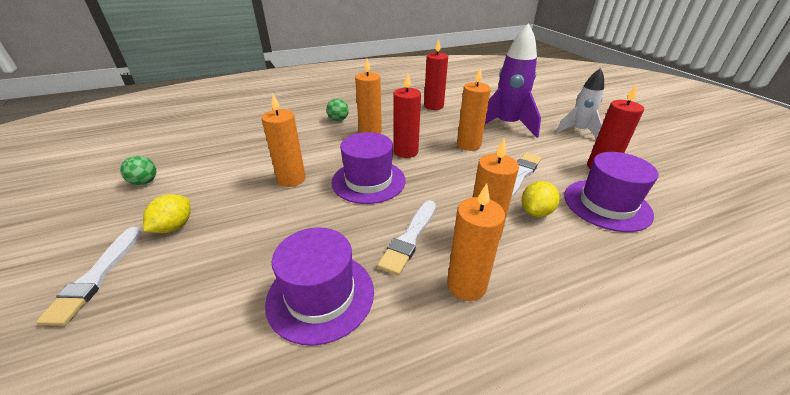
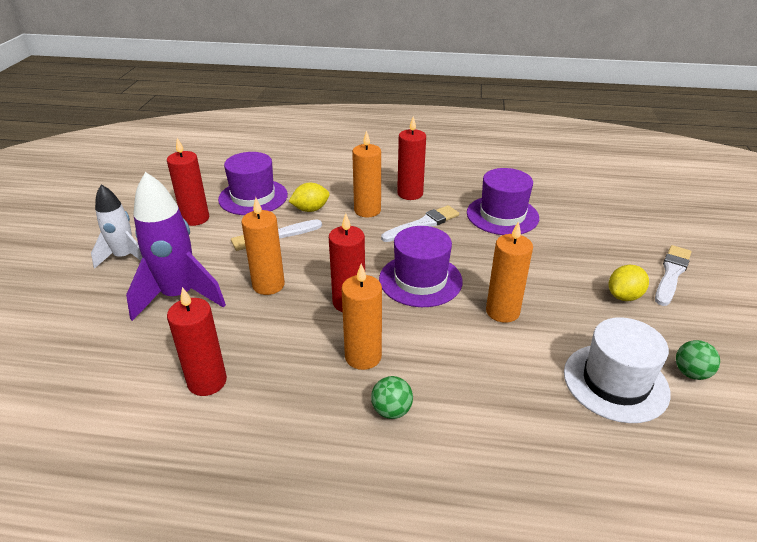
camera: 150 degrees left, 0 degrees up
orange candle [447,183,505,301] -> red candle [397,116,426,200]
none -> white hat [564,317,671,423]

